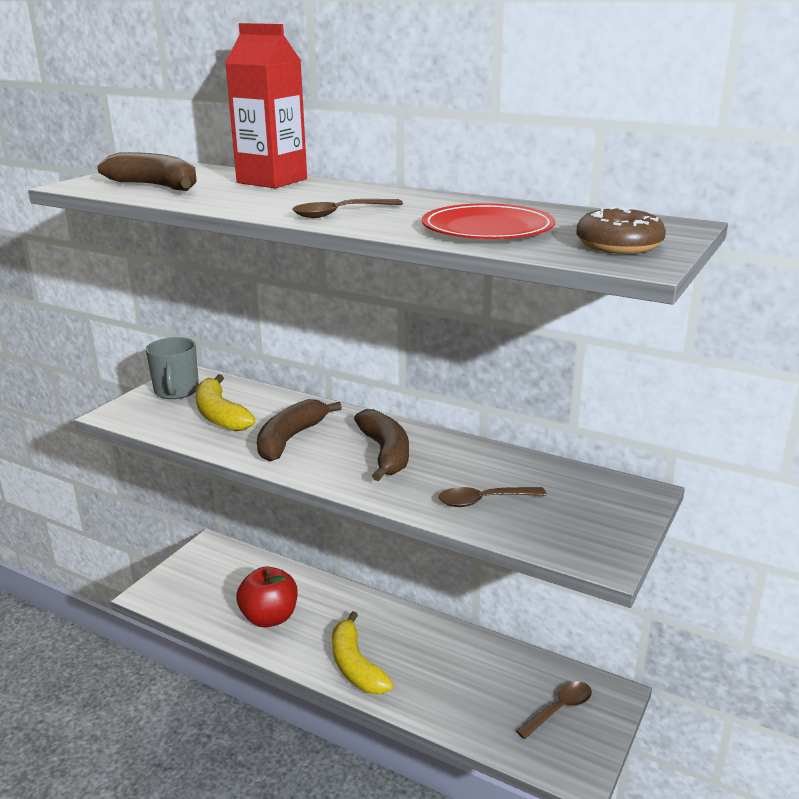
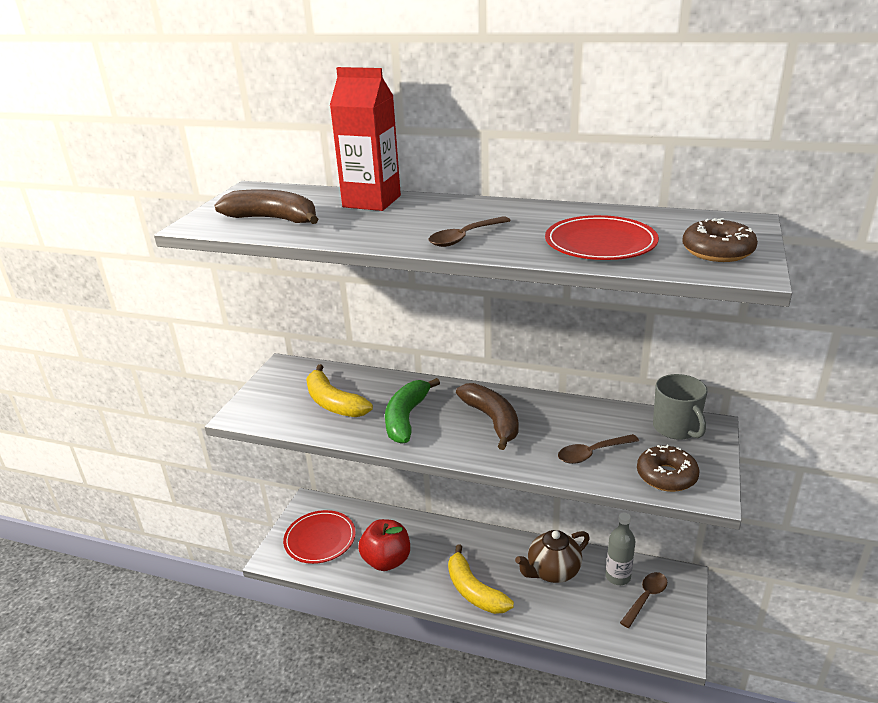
camera: 10 degrees left, 5 degrees up
grey mug [146,337,199,399] -> grey mug moved to [653,374,708,440]
brown banana [257,399,342,461] -> green banana [385,378,440,444]
none -> red plate [283,510,356,564]
none -> brown teapot [515,530,590,583]
none -> grey bottle [606,512,636,585]
none -> brown donut [637,445,699,492]

